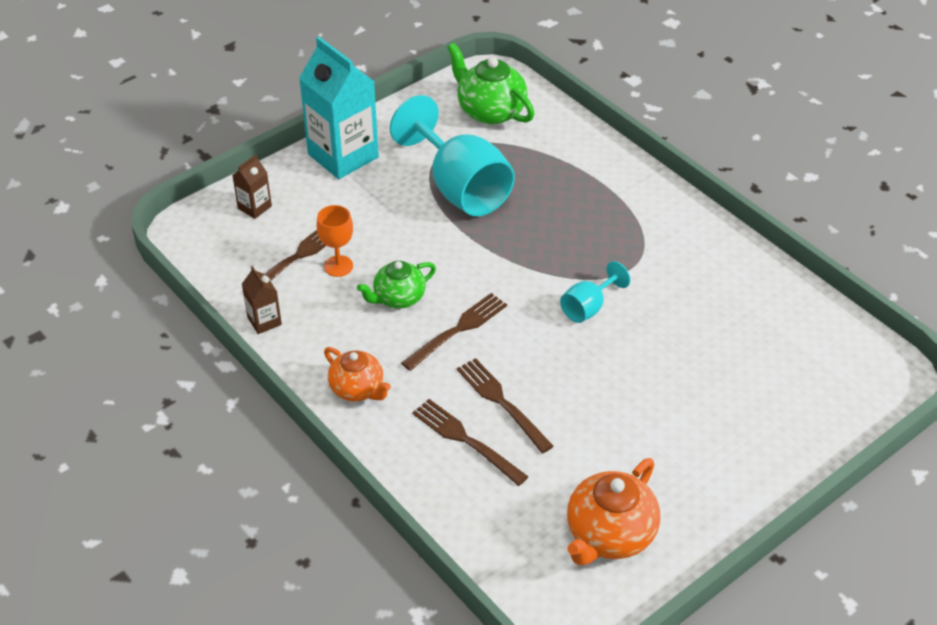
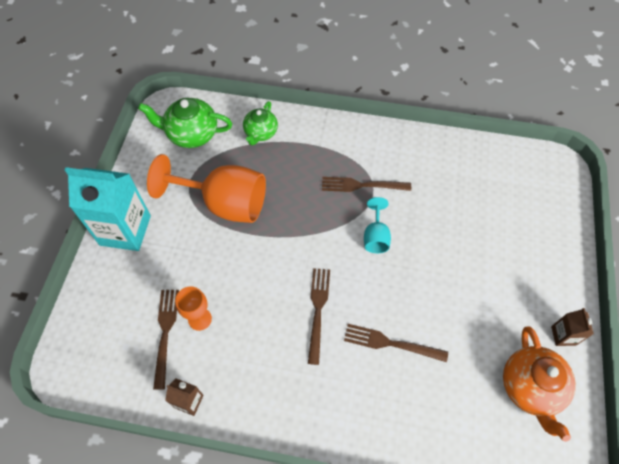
camera: 40 degrees left, 15 degrees up
brown carton [232,154,272,219] -> brown carton moved to [551,308,594,346]
orange teapot [324,347,391,401] -> none
green teapot [357,261,436,308] -> green teapot moved to [243,101,278,145]
turquoise goblet [390,95,515,216] -> orange goblet [147,154,266,223]
brown fork [412,399,529,486] -> brown fork moved to [322,177,411,192]

